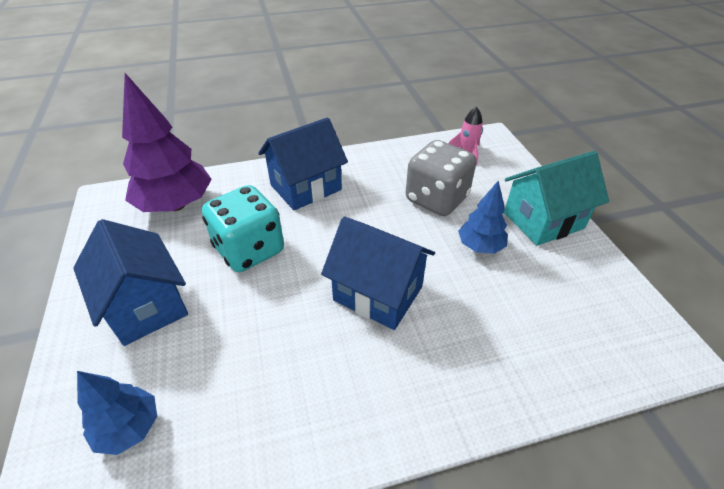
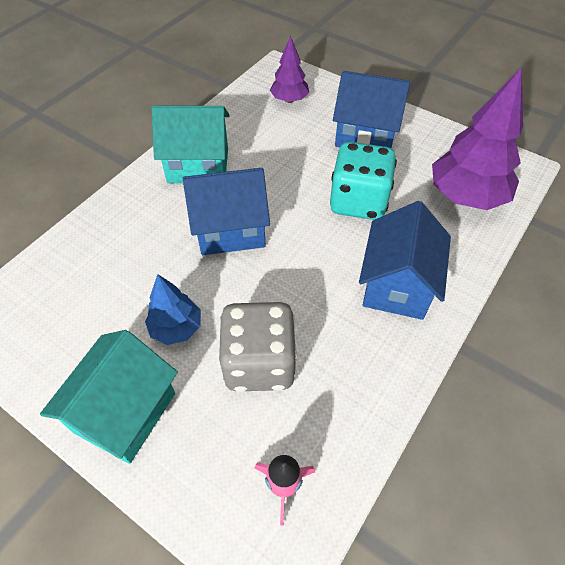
camera: 140 degrees right, 10 degrees up
blue tree [77,371,157,455] -> purple tree [270,36,309,103]
none -> turquoise house [151,106,229,183]

